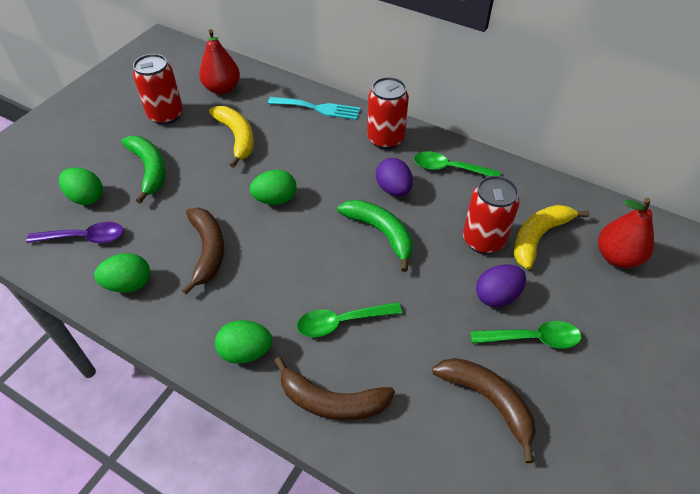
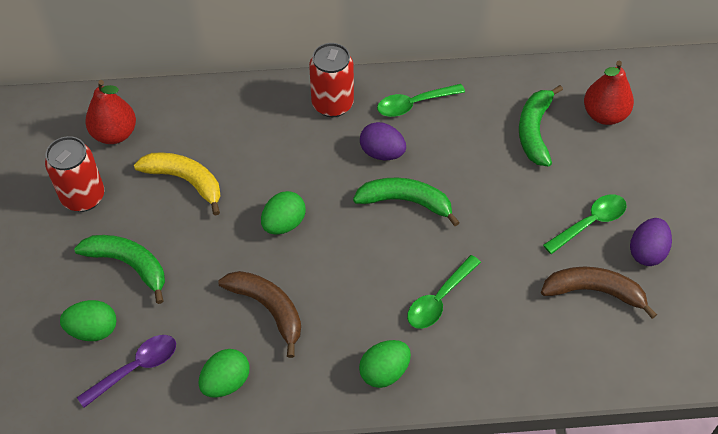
camera: 35 degrees left, 5 degrees up
turquoise fork [268,97,360,120] -> none
brown banana [274,357,395,420] -> none
red can [463,176,520,254] -> none
purple egg [476,264,526,307] -> purple egg moved to [630,218,672,266]
yellow banana [514,205,590,270] -> green banana [519,85,563,167]

